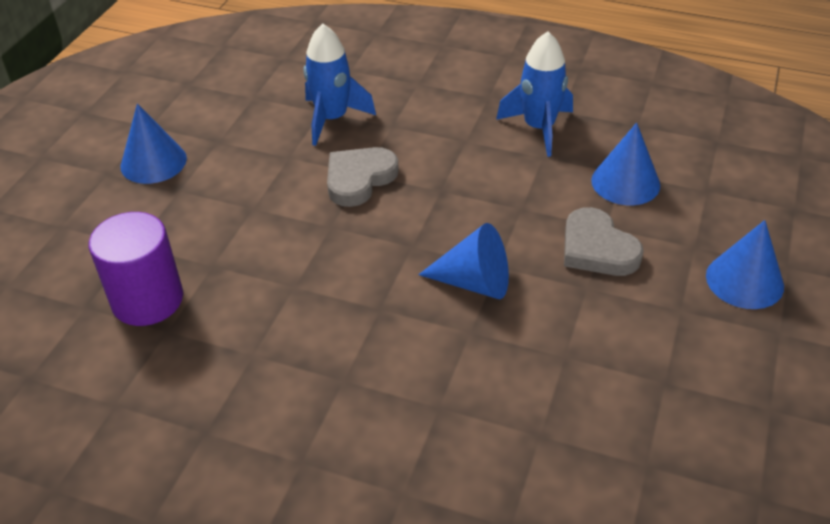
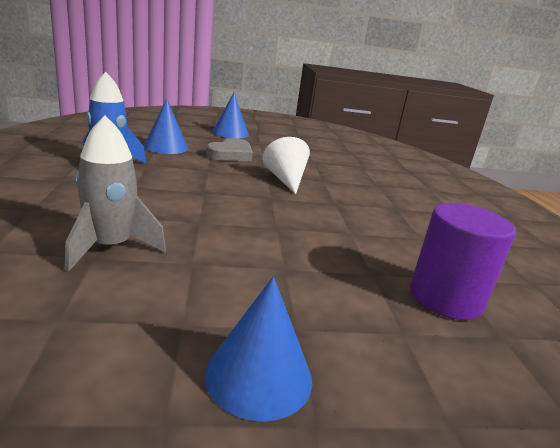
camera: 120 degrees left, 20 degrees down
blue rocket [304,23,376,146] -> grey rocket [65,115,166,272]
grey heart [327,147,399,207] -> none
blue cone [418,223,509,299] -> white cone [262,137,310,194]

